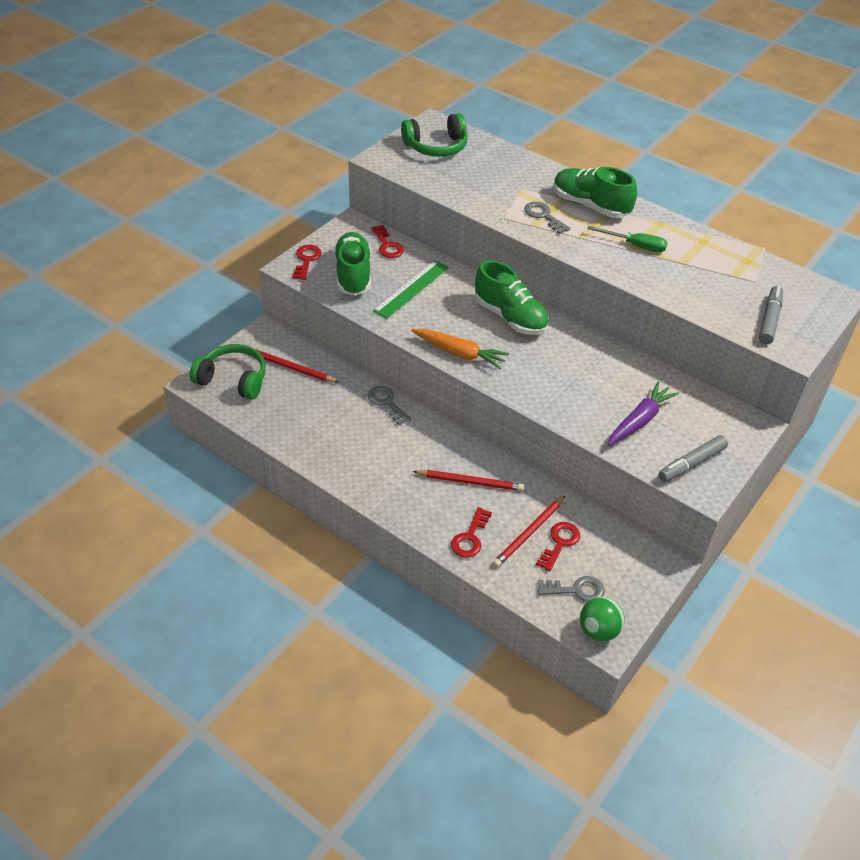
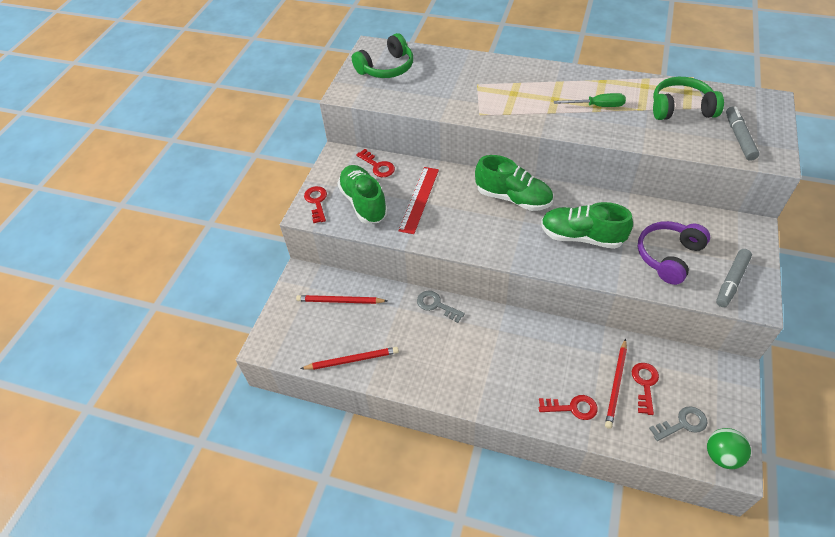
camera: 15 degrees left, 5 degrees up
green headphones [190,344,266,400] -> green headphones moved to [653,77,724,120]
green ruler [373,260,449,319] -> red ruler [398,167,439,234]
orange carrot [411,329,509,369] -> none
red pencil [413,470,524,491] -> red pencil moved to [300,347,399,370]
red key [451,507,492,558] -> red key turned 90 degrees counterclockwise [539,395,598,420]
grey key [524,201,570,234] -> none
green shoe [554,167,637,218] -> green shoe moved to [541,202,633,249]
purple carrot [608,381,679,446] -> purple headphones [638,221,710,285]

